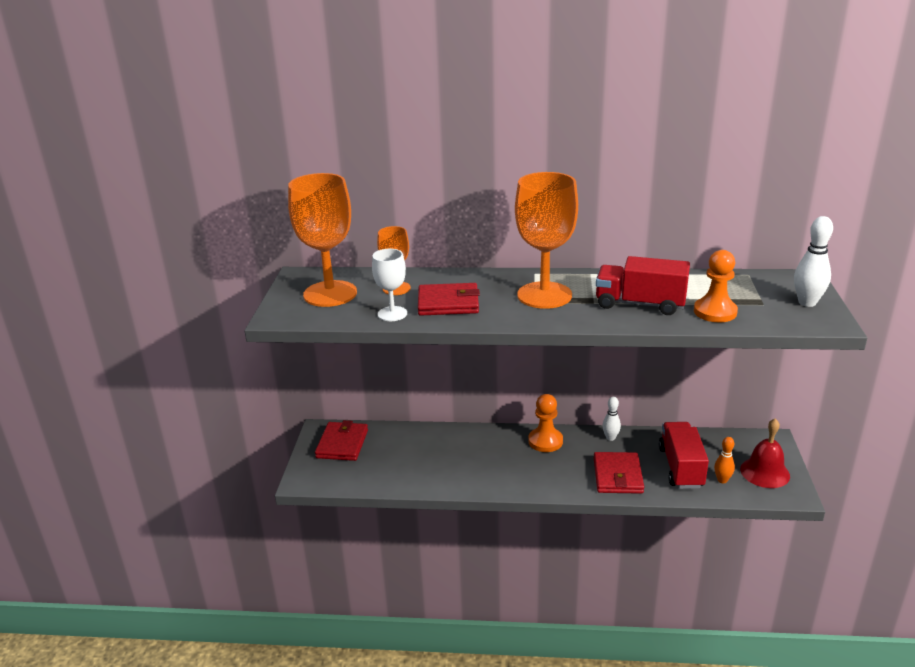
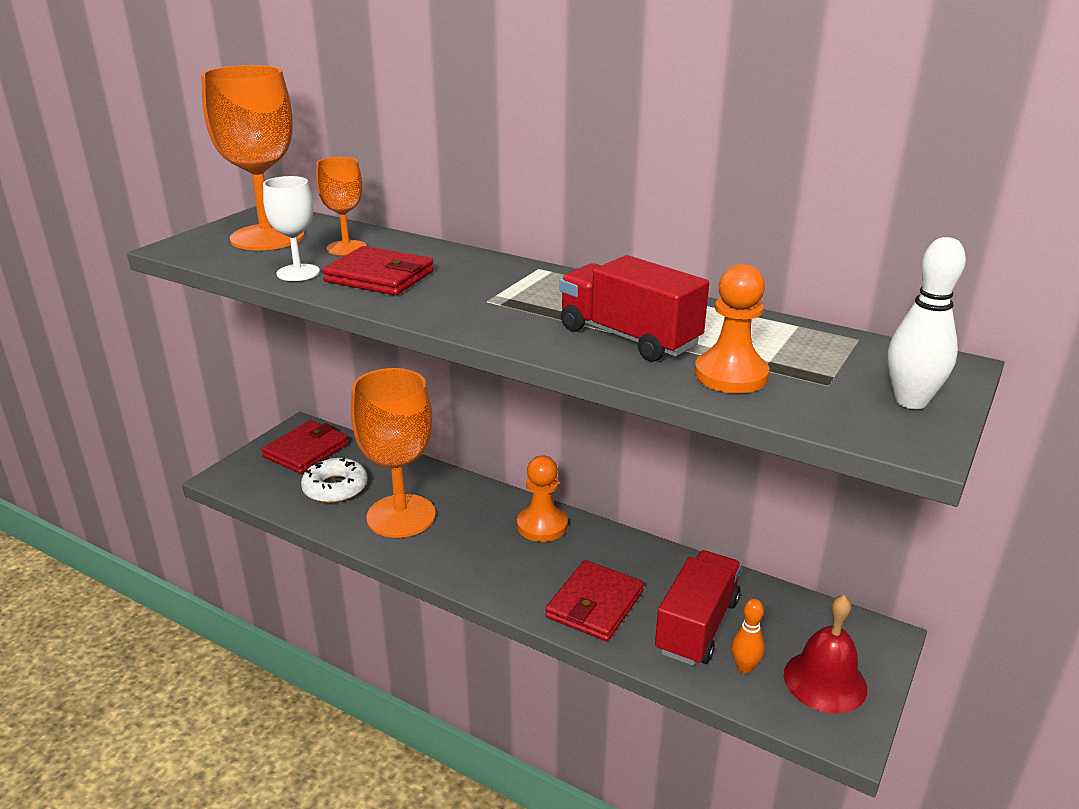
camera: 25 degrees right, 0 degrees up
orange goblet [515,172,578,309] -> orange goblet moved to [351,368,436,538]
white bowling pin [602,397,621,441] -> none
none -> white donut [301,457,368,503]

